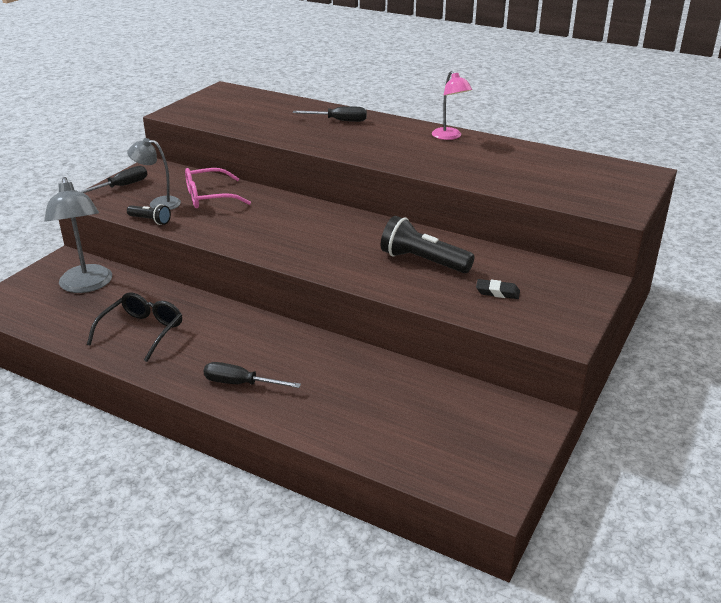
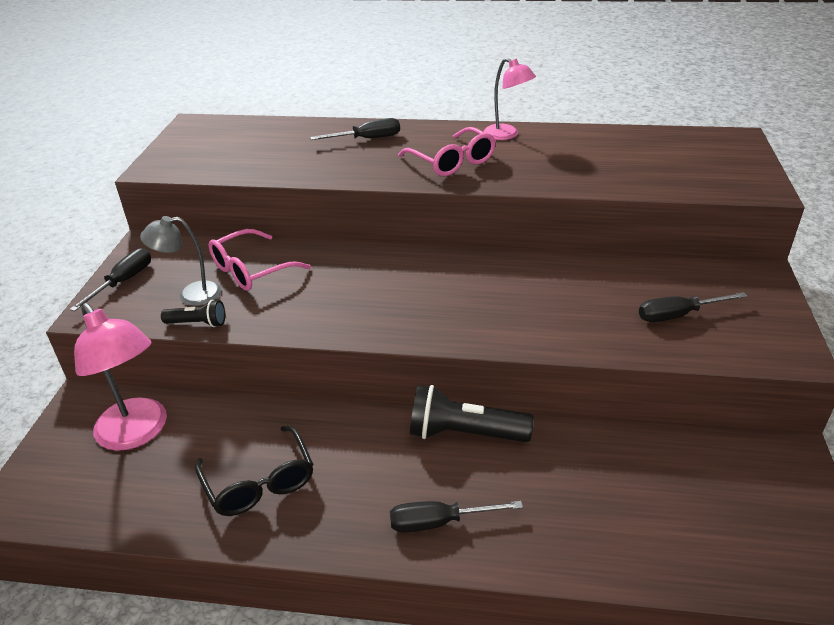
camera: 20 degrees left, 5 degrees up
grey lamp [44,177,112,293] -> pink lamp [74,303,167,451]
black glasses [87,292,182,362] -> black glasses turned 150 degrees clockwise [195,426,313,516]
black flashlight [381,216,475,273] -> black flashlight moved to [410,385,534,442]
black eraser [476,279,520,299] -> black screwdriver [639,292,747,322]
none -> pink glasses [398,127,496,176]

